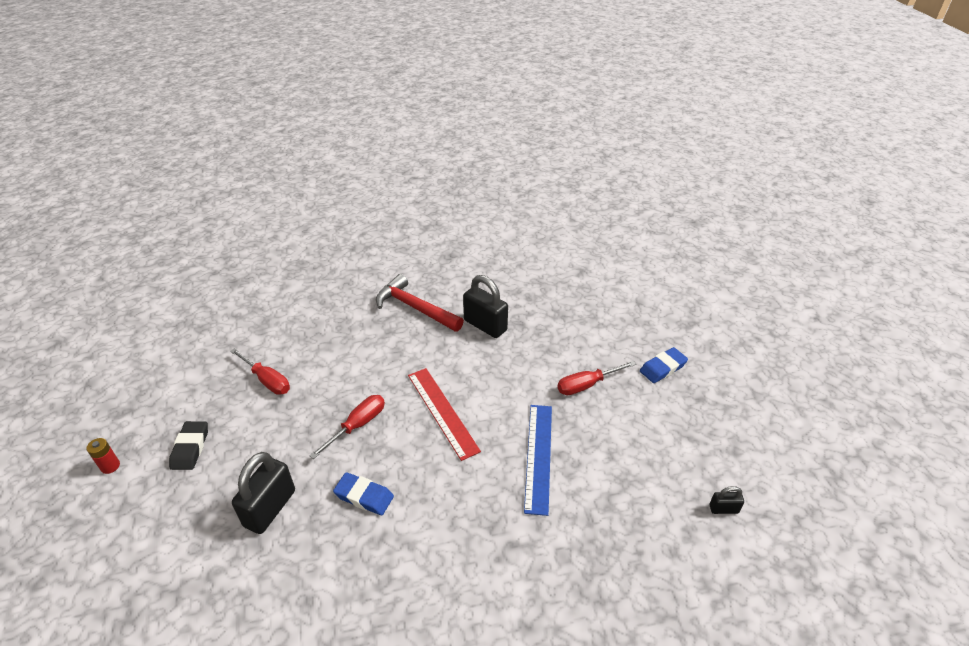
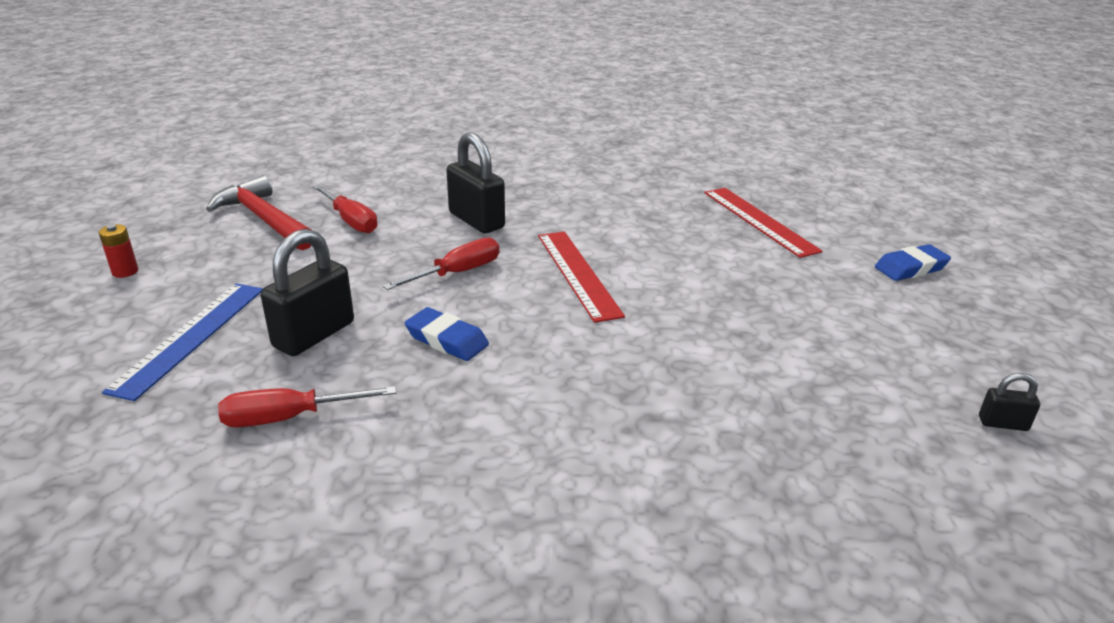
camera: 10 degrees right, 10 degrees down
black eraser [169,421,208,470] -> none
red hammer [376,274,464,332] -> red hammer moved to [206,175,313,250]
black padlock [463,275,508,338] -> black padlock moved to [446,132,505,233]
blue ruler [524,405,552,516] -> blue ruler moved to [102,283,263,401]
red screwdriver [557,361,636,395] -> red screwdriver moved to [218,386,396,427]
none -> red ruler [704,188,823,258]

